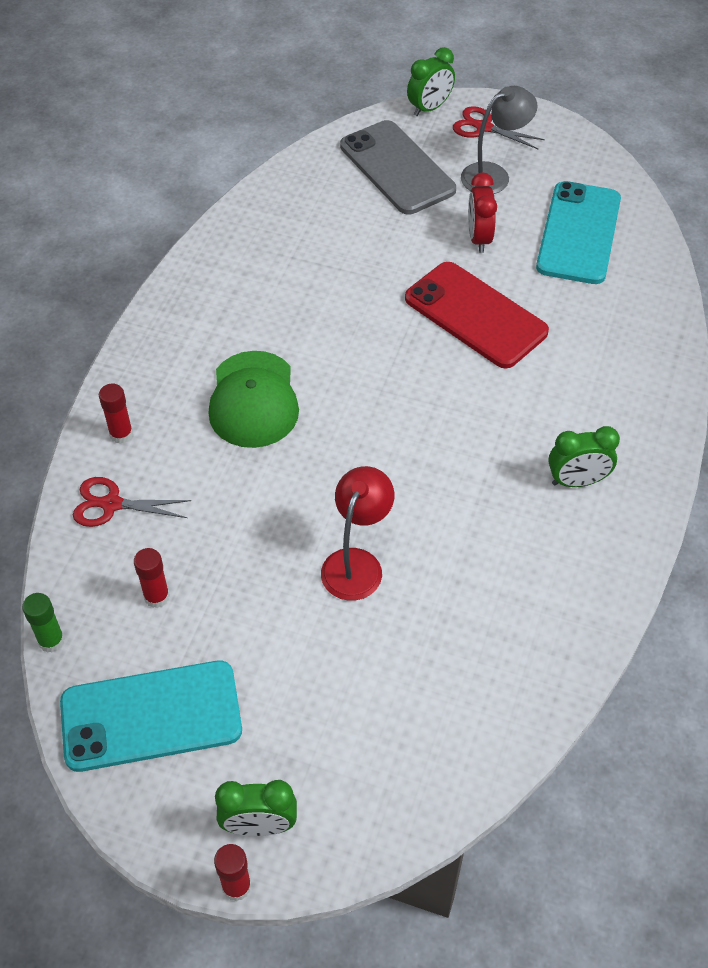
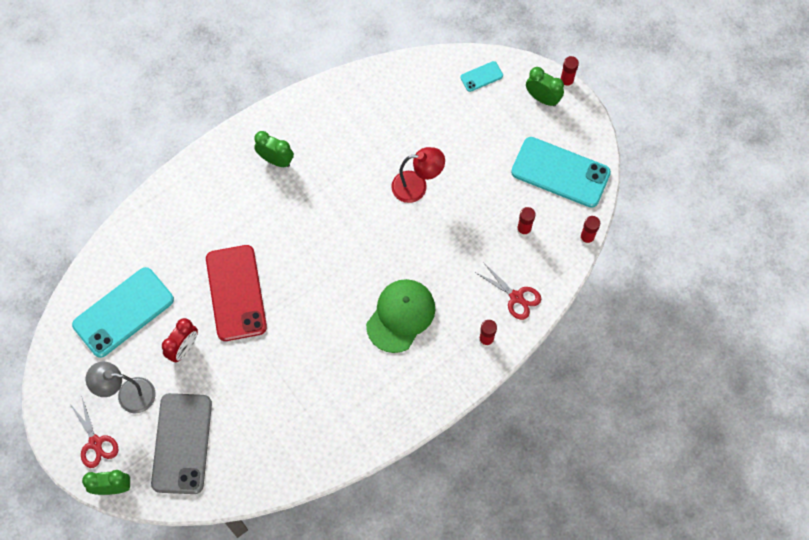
camera: 145 degrees left, 15 degrees up
green glue stick [22,593,65,653] -> red glue stick [580,216,600,245]
red lamp [321,466,394,601] -> red lamp turned 150 degrees counterclockwise [391,147,445,203]
none -> turquoise phone [460,61,503,92]

